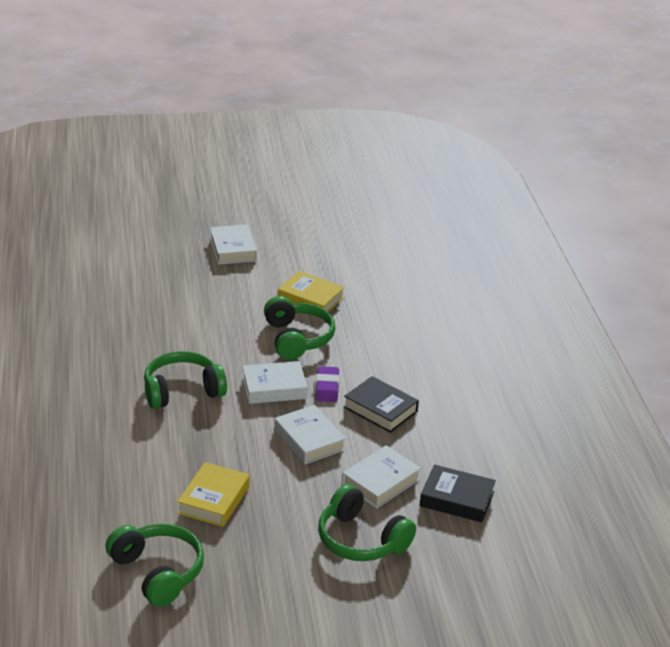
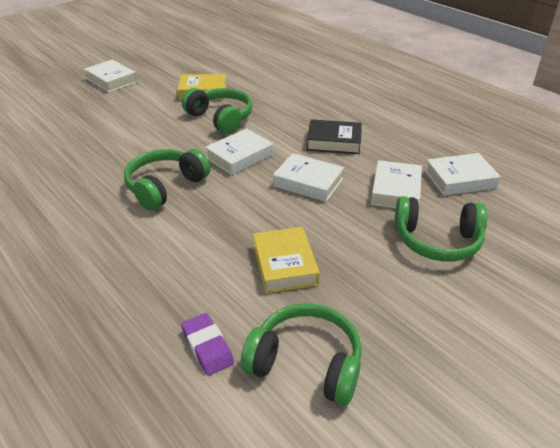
camera: 30 degrees left, 5 degrees up
purple eraser [315,366,339,402] -> purple eraser moved to [181,313,234,376]
black book [420,464,496,522] -> white book [425,153,501,196]

